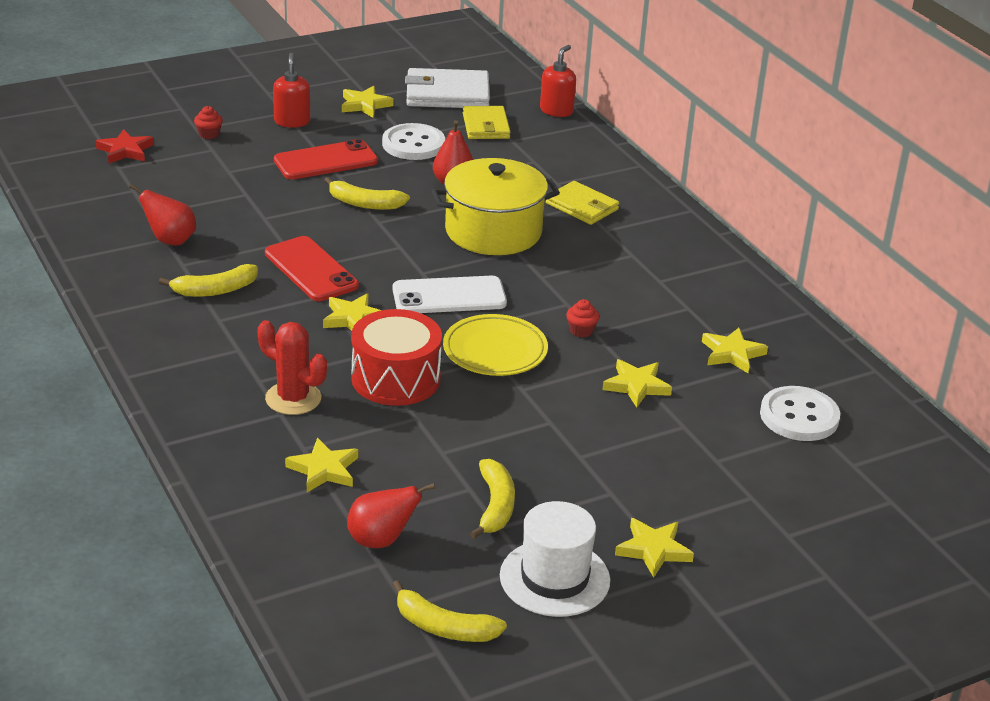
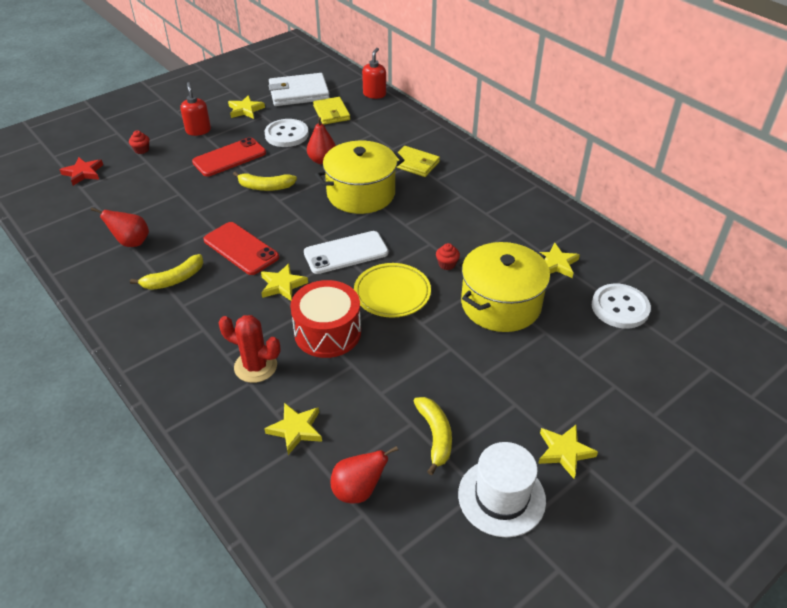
camera: 10 degrees left, 10 degrees up
yellow banana [392,580,507,642] -> none
yellow star [603,359,672,407] -> yellow pot [461,242,550,332]

